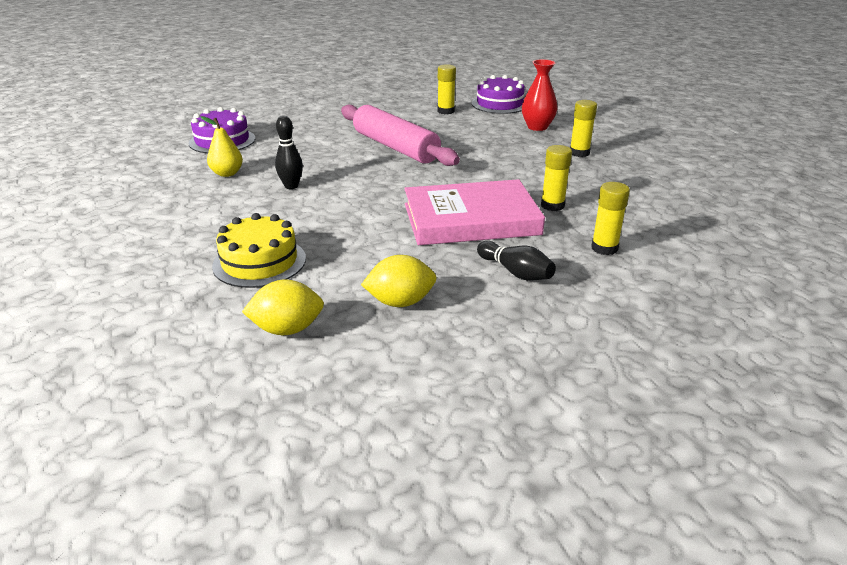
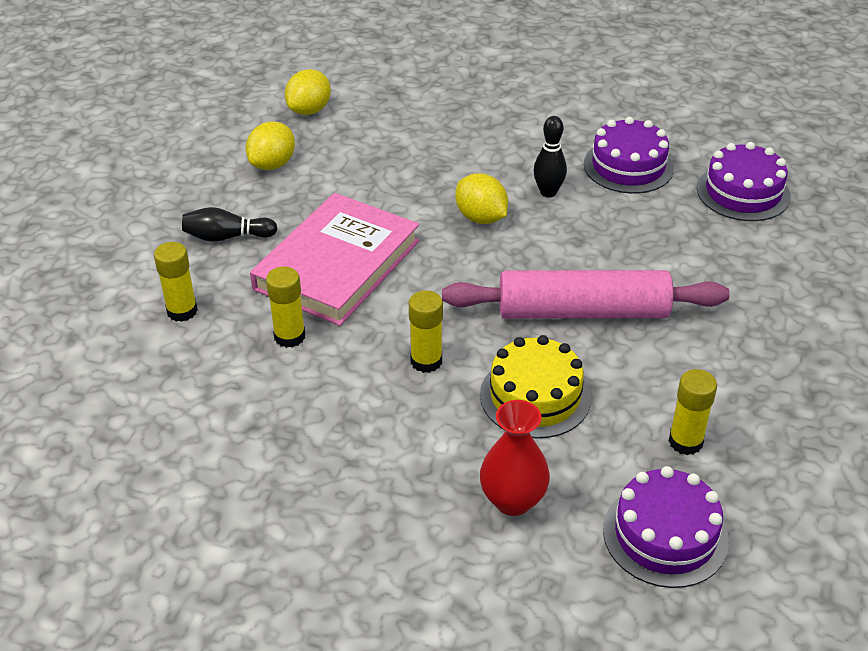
camera: 130 degrees right, 10 degrees up
yellow pear [201,116,243,177] -> purple cake [584,117,674,194]
yellow cake [212,213,306,288] -> yellow cake moved to [480,335,591,438]
yellow glue stick [570,100,597,157] -> yellow glue stick moved to [409,290,443,373]
none -> yellow lemon [455,173,508,224]

